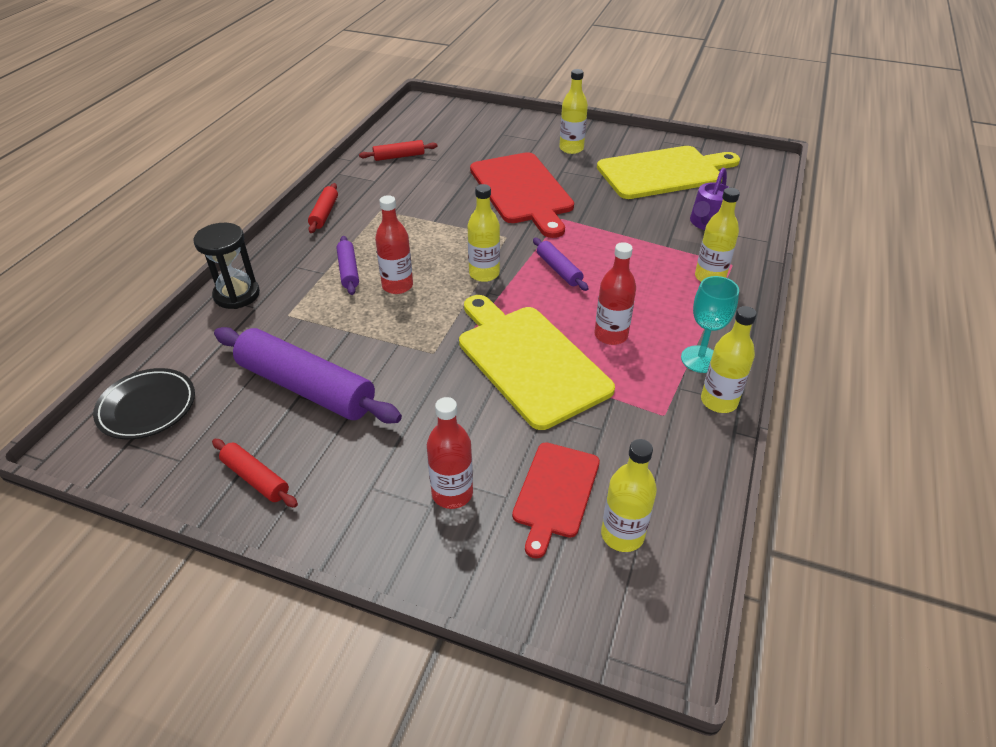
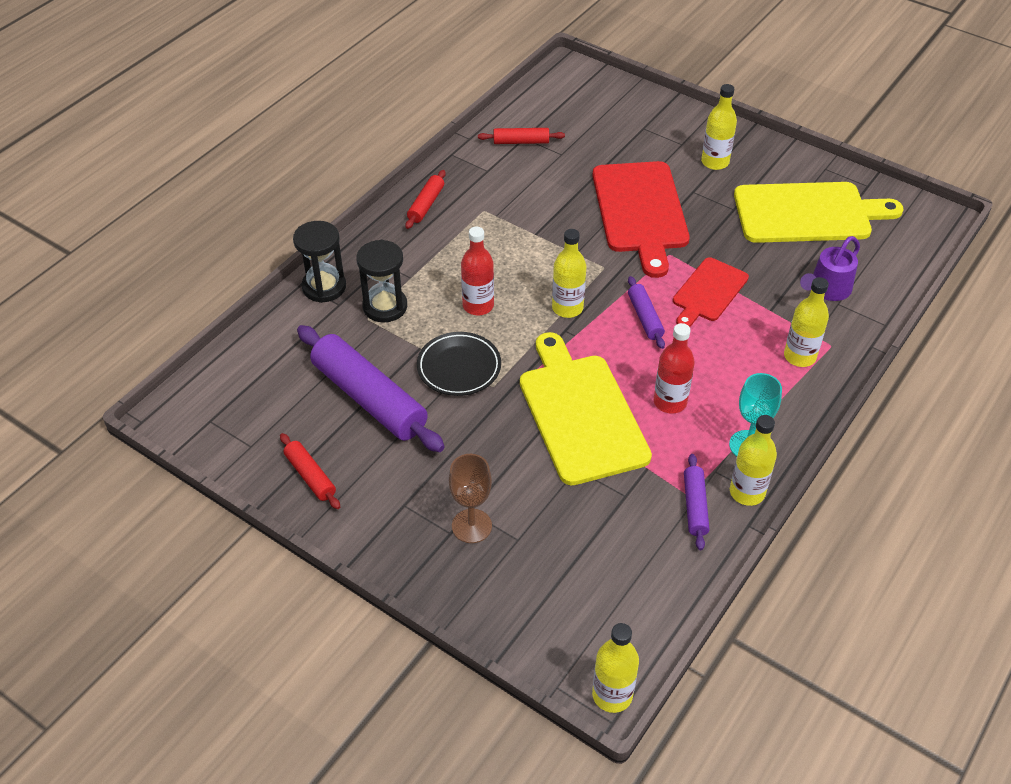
camera: 15 degrees right, 5 degrees up
black plate [93,368,195,439] -> black plate moved to [417,332,501,396]
purple rolling pin [337,236,359,295] -> purple rolling pin moved to [684,454,709,550]
red bottle [427,397,473,509] -> brown goblet [449,454,492,543]
red cutting board [512,442,600,558] -> red cutting board moved to [673,257,749,327]
yellow bottle [601,439,657,552] -> yellow bottle moved to [592,623,639,713]
none -> black hourglass [356,240,407,322]

